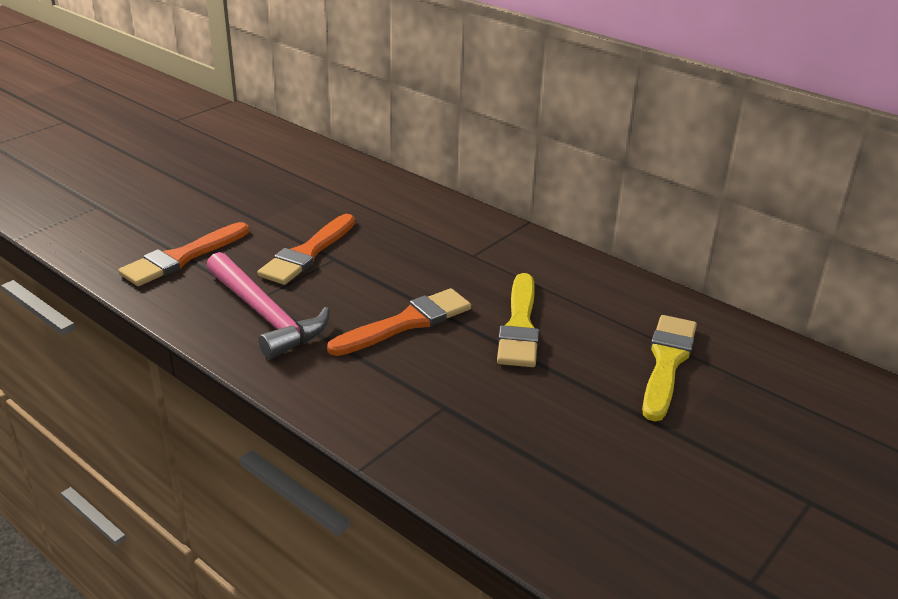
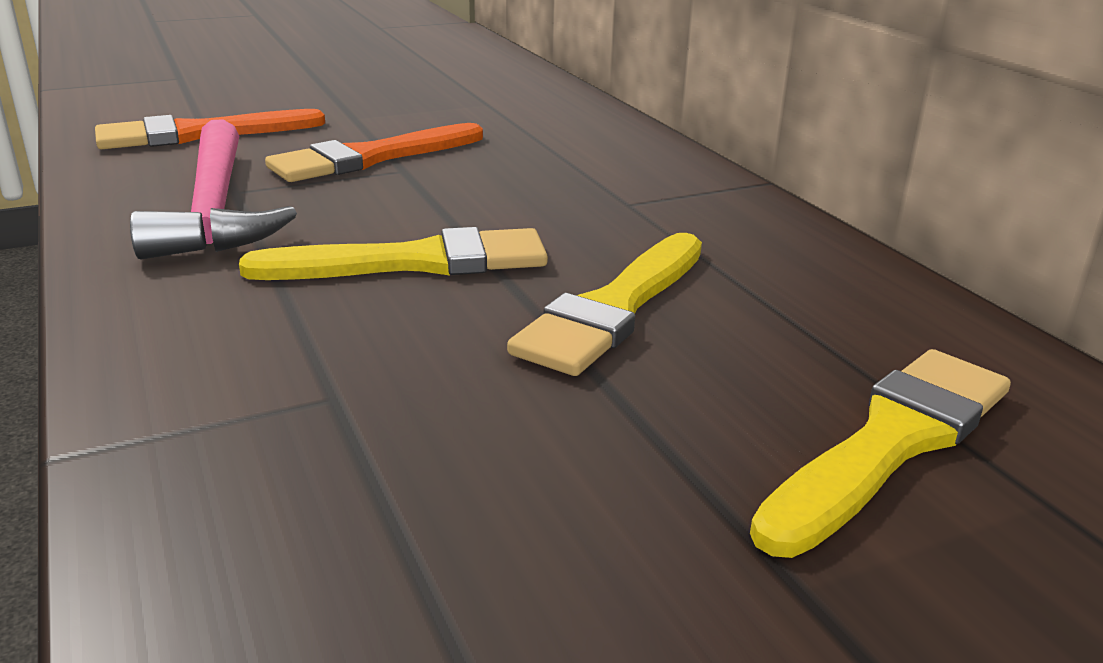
camera: 25 degrees right, 5 degrees down
orange brush [327,288,471,356] -> yellow brush [239,227,548,280]

